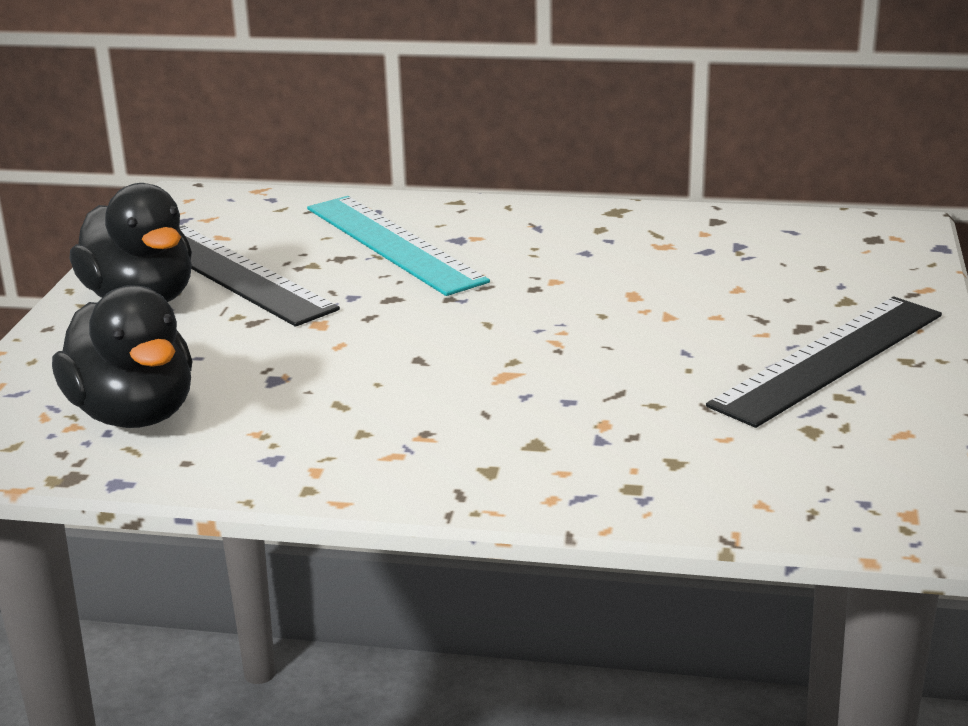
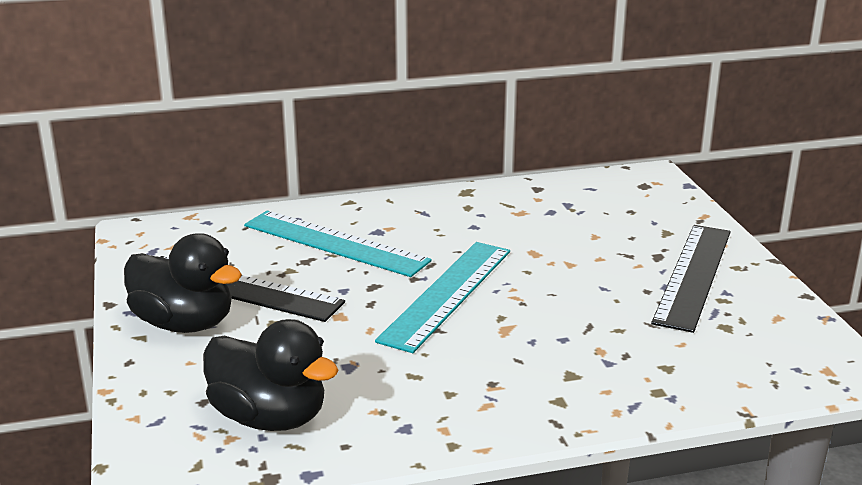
camera: 25 degrees left, 0 degrees up
none -> turquoise ruler [375,242,510,353]

